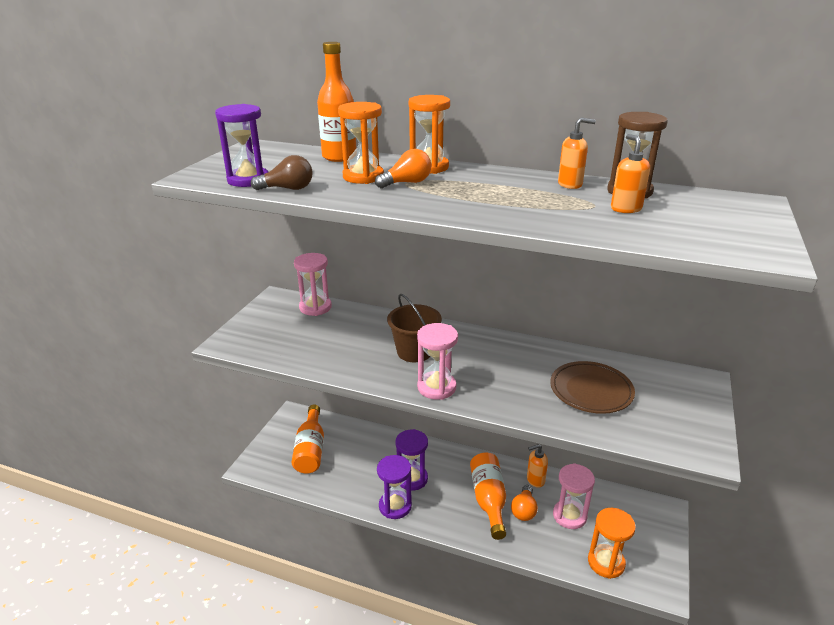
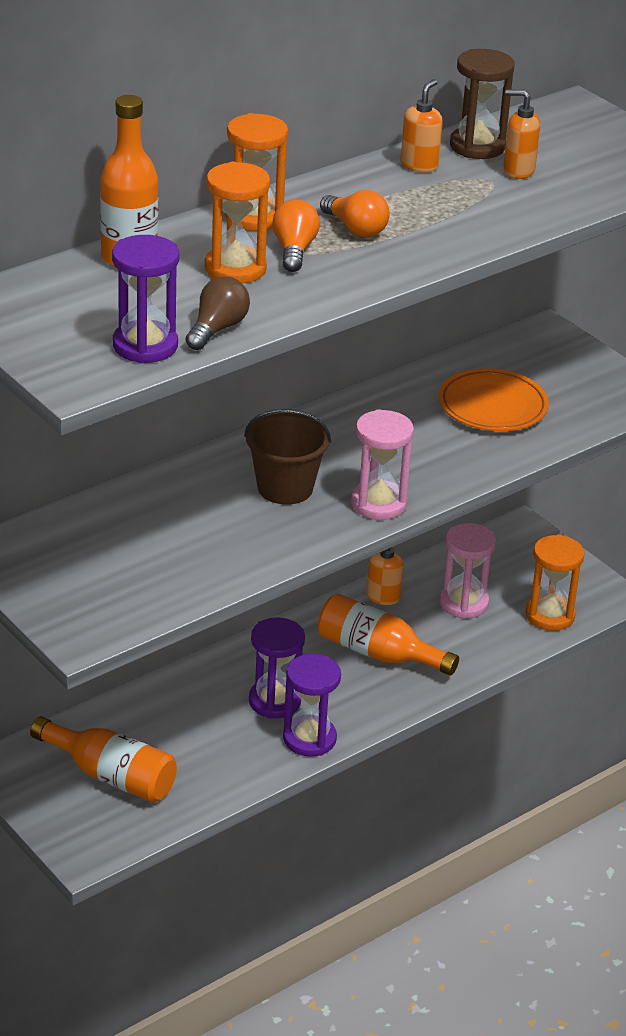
camera: 60 degrees left, 5 degrees up
pink hourglass [294,253,332,316] -> none
orange light bulb [511,485,538,521] -> orange light bulb moved to [320,190,390,237]
brown plate [550,361,635,414] -> orange plate [438,368,549,431]

